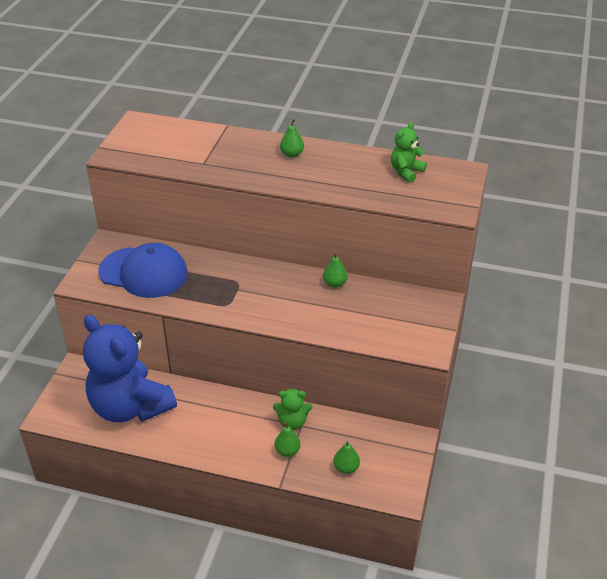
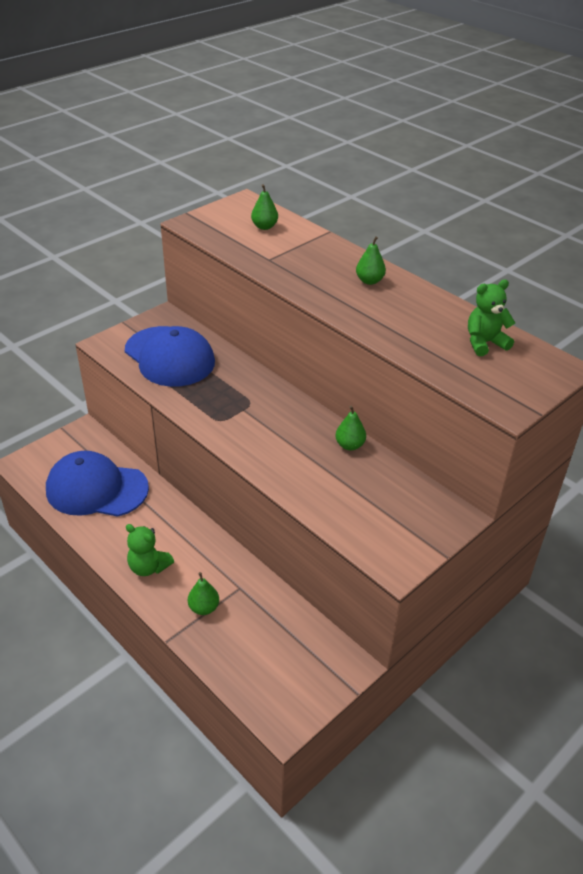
camera: 30 degrees right, 0 degrees up
blue teddy bear [83,315,177,422] -> blue cap [46,451,149,517]
green teddy bear [273,388,312,430] -> green teddy bear moved to [126,524,174,576]
green pear [333,441,360,474] -> green pear moved to [251,184,278,230]

